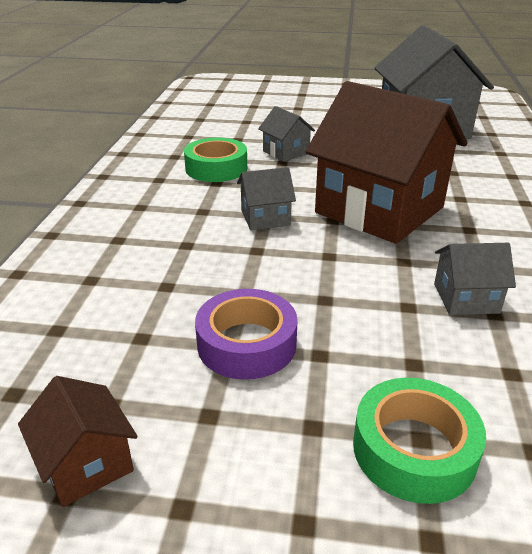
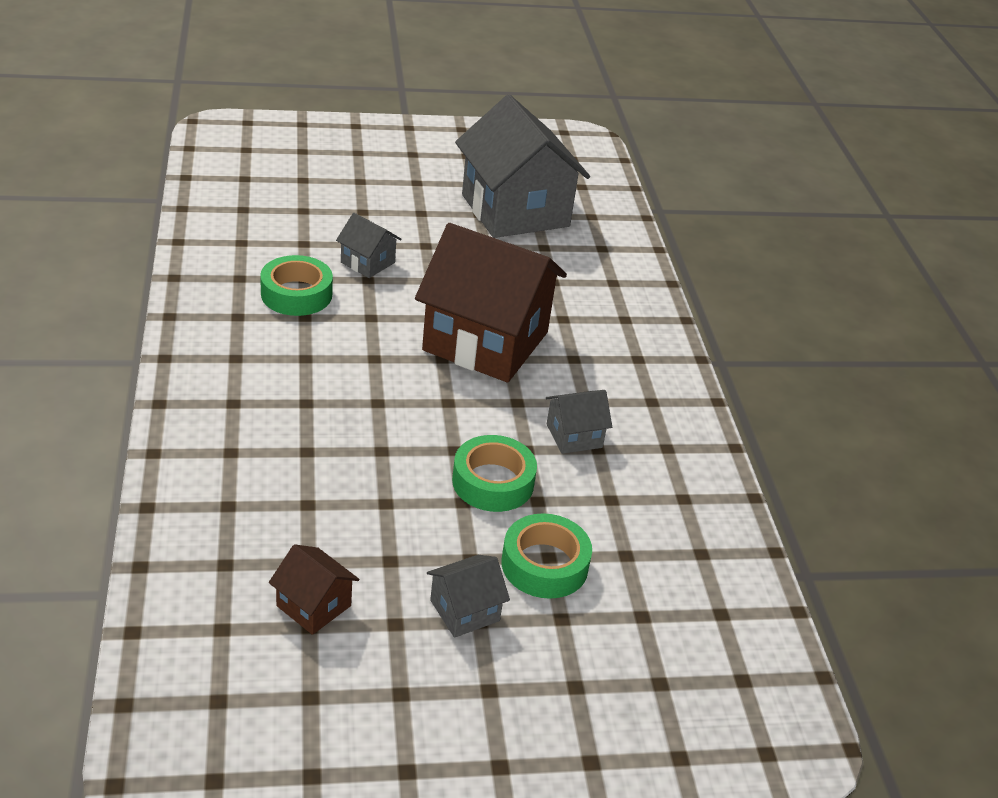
camera: 20 degrees left, 5 degrees up
purple tape [195,289,297,380] -> none
grey house [237,167,296,230] -> grey house moved to [427,555,510,638]
none -> green tape [452,435,537,512]

